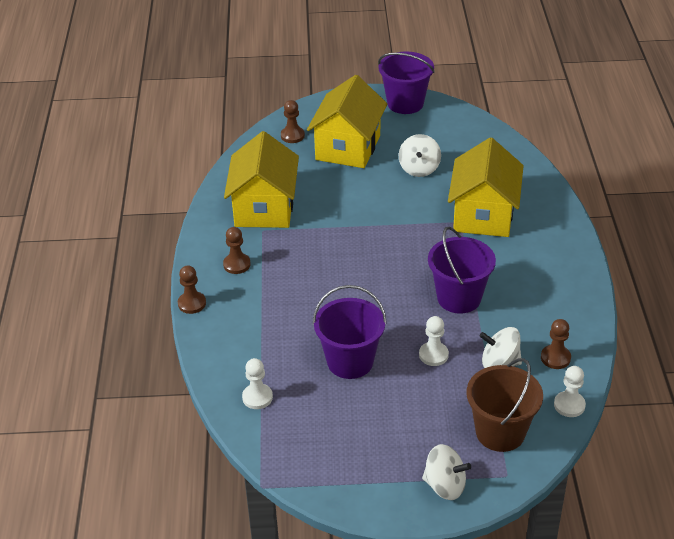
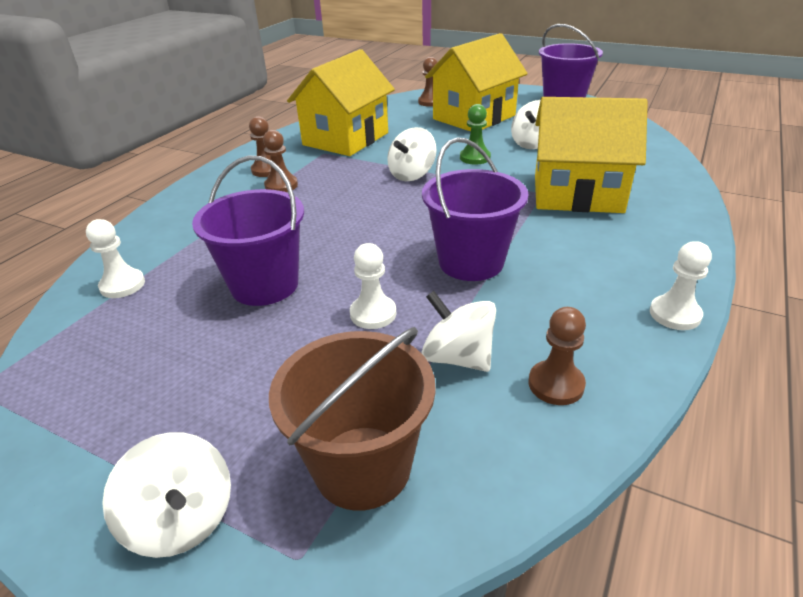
camera: 30 degrees right, 5 degrees down
brown pawn [178,265,206,314] -> brown pawn moved to [263,130,298,192]
yellow house [448,138,524,237] -> yellow house turned 60 degrees clockwise [535,97,648,213]
white pawn [554,366,586,417] -> white pawn moved to [650,241,712,330]
none -> white spinning top [387,127,436,181]
none -> green pawn [460,104,491,164]

